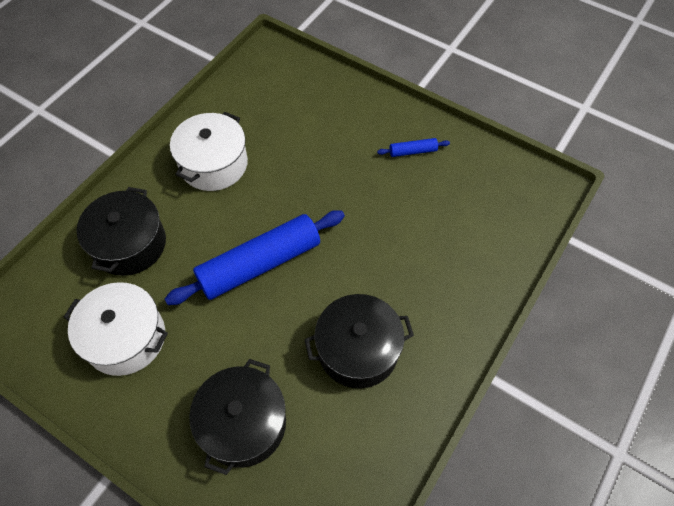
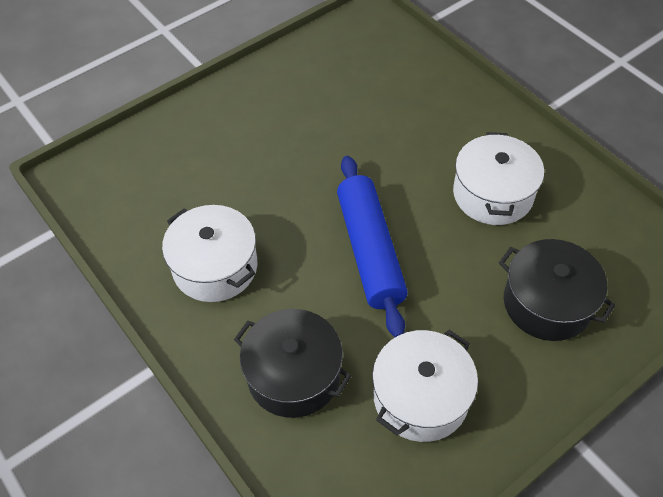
camera: 70 degrees left, 5 degrees down
black pot [304,294,414,389] -> white pot [453,132,544,225]
blue rolling pin [377,138,450,157] -> none

